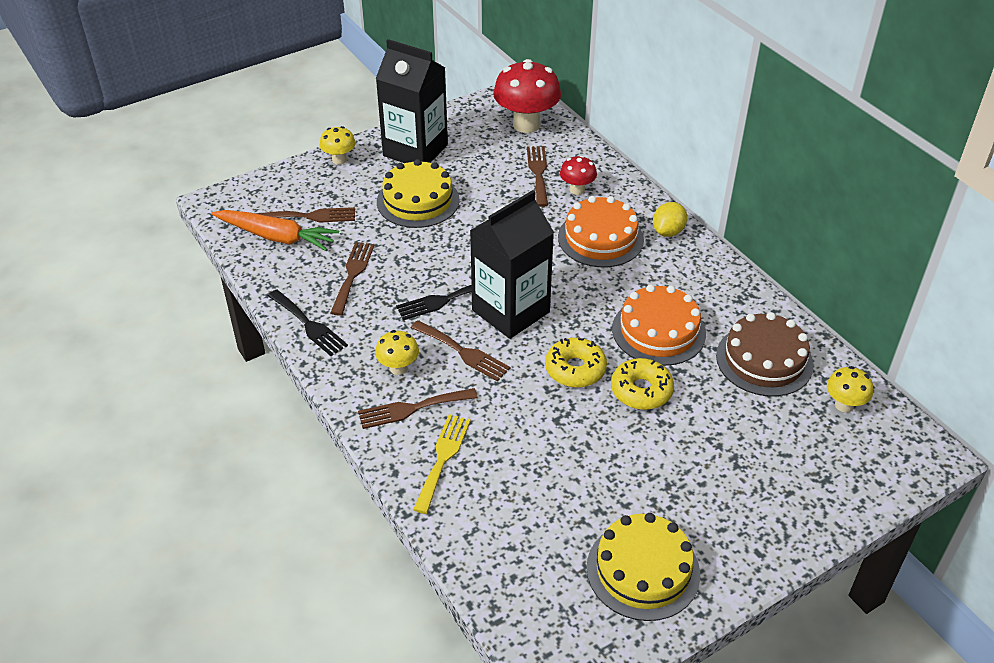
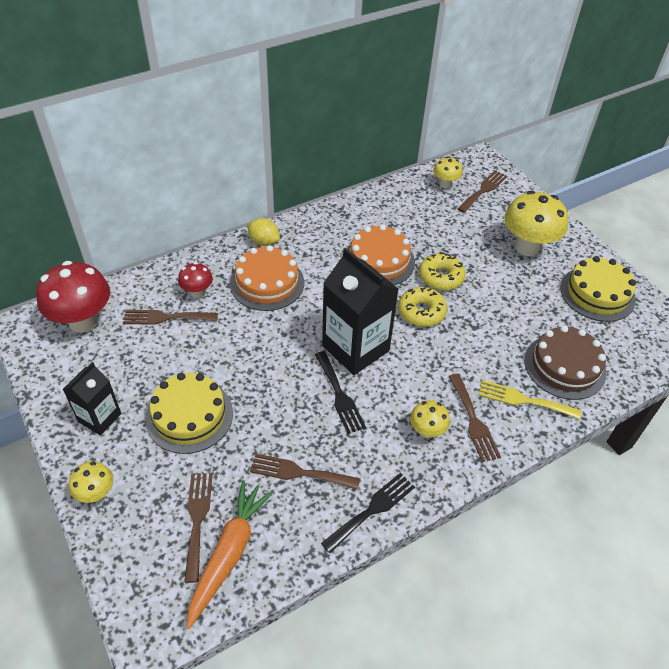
camera: 90 degrees left, 5 degrees up
black carton [376,39,448,163] -> black carton [63,362,121,435], size x0.57
brown fork [411,320,510,381] -> brown fork moved to [457,170,507,213]
brown cake [716,312,813,397] -> brown cake moved to [525,325,606,400]
none -> yellow mushroom [504,191,568,256]

